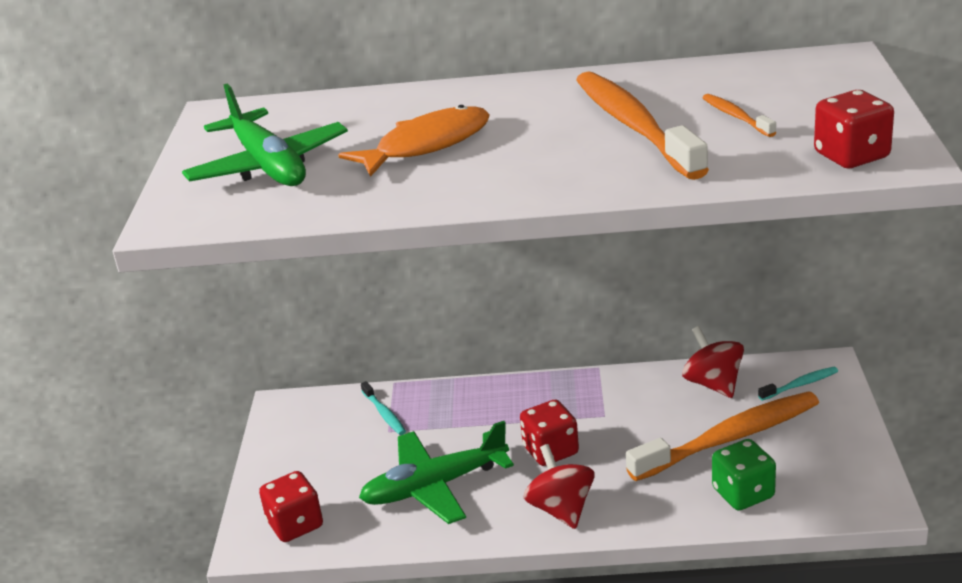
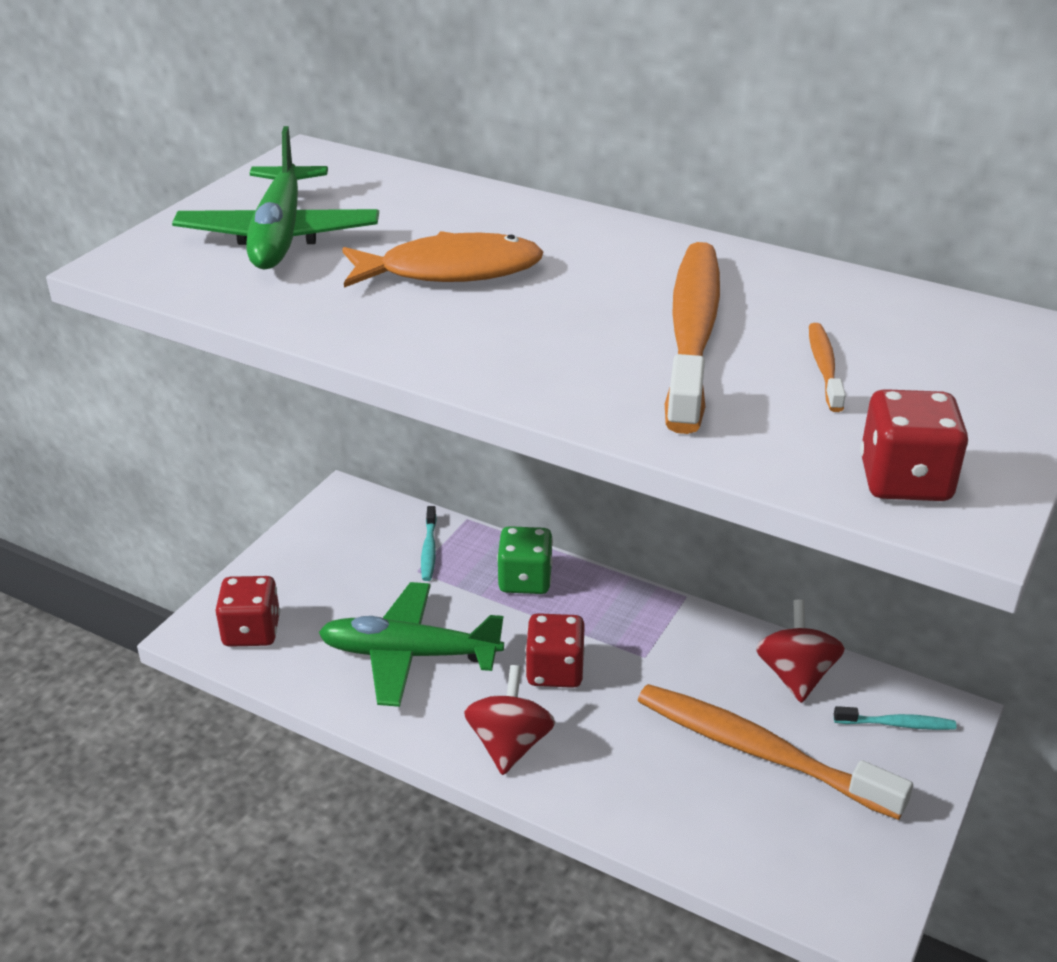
camera: 25 degrees right, 5 degrees up
orange toothbrush [626,391,819,481] -> orange toothbrush turned 150 degrees counterclockwise [638,684,913,820]
green dice [712,439,776,510] -> green dice moved to [497,526,553,594]

